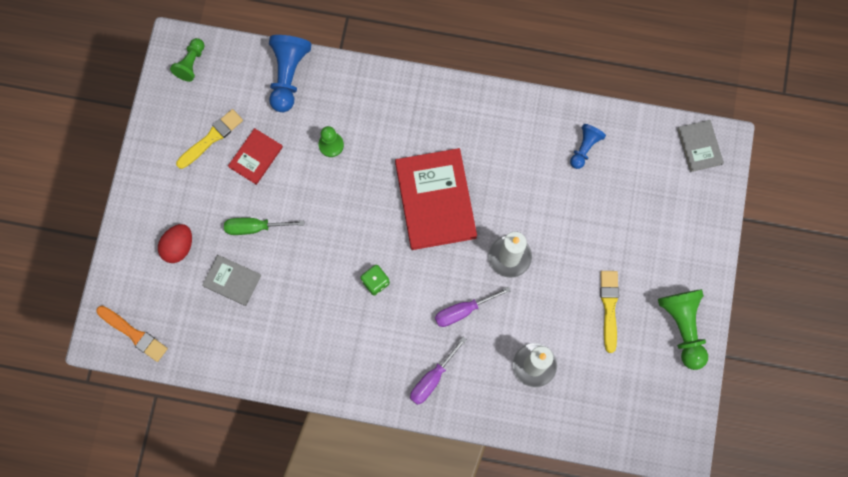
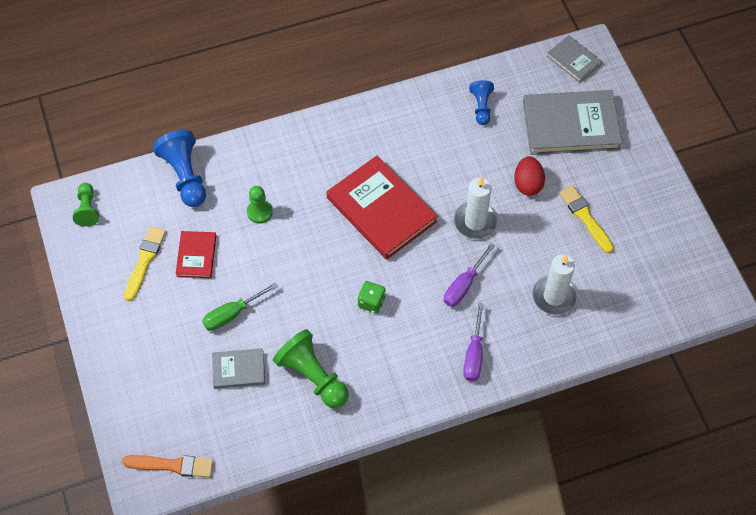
camera: 30 degrees left, 15 degrees down
red egg [158,224,192,263] -> red egg moved to [514,156,545,196]
green pawn [658,289,708,370] -> green pawn moved to [273,329,349,408]
none -> grey book [523,90,622,155]

